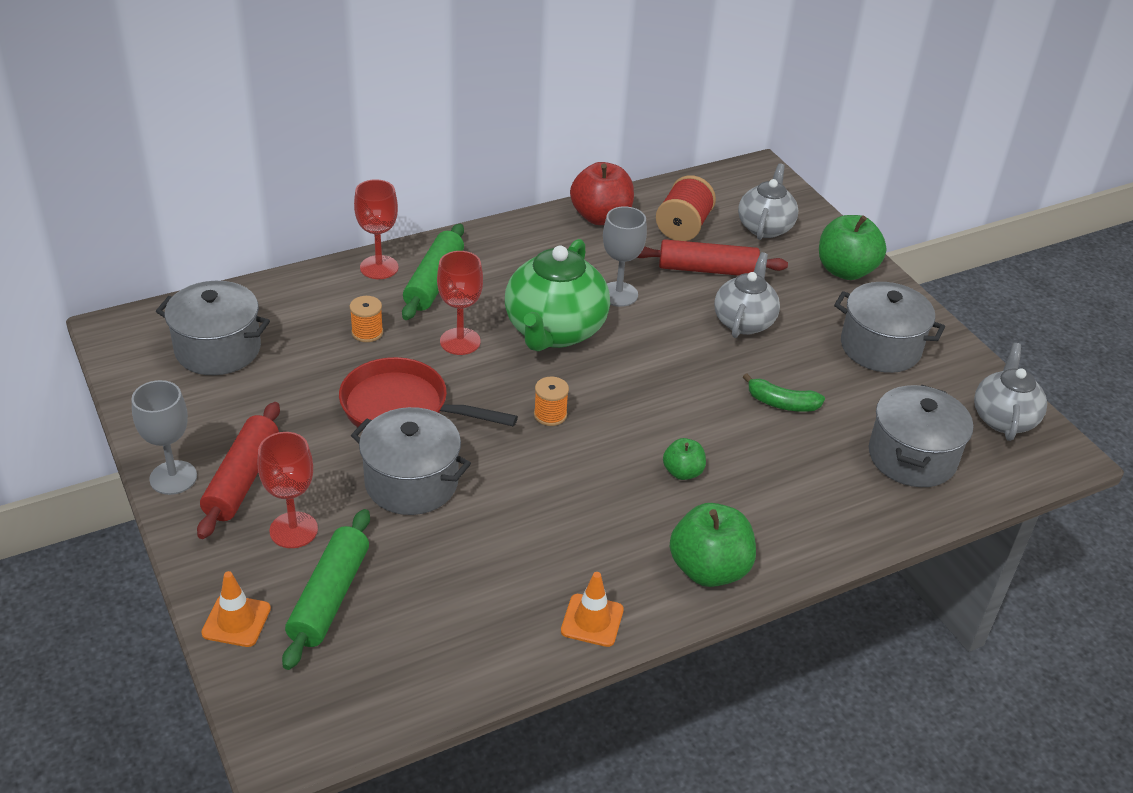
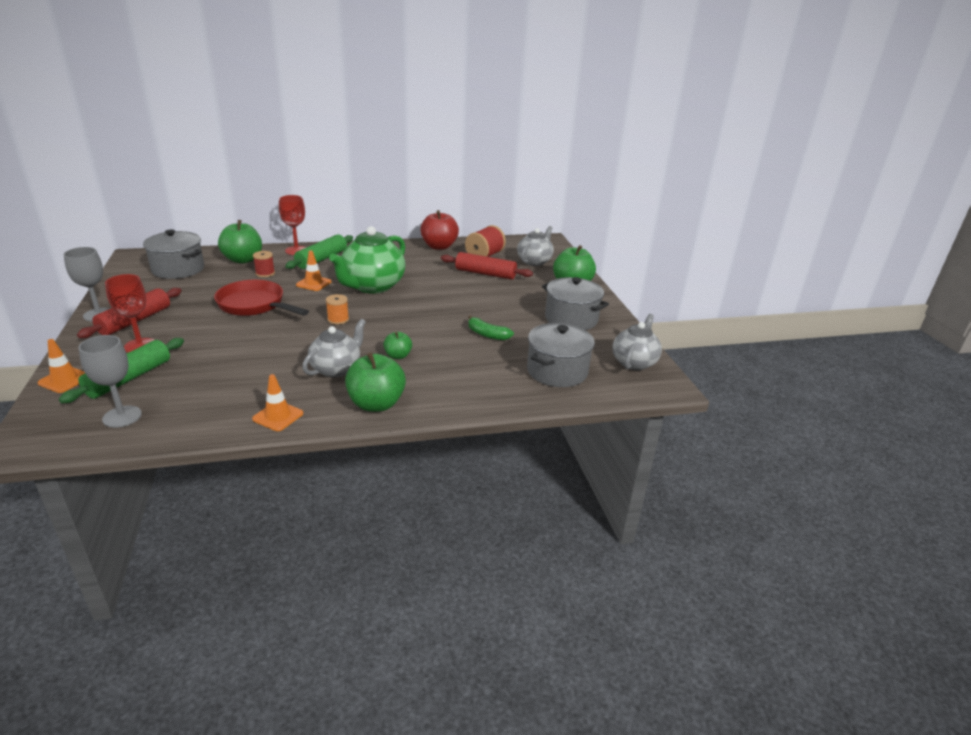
camera: 15 degrees right, 10 degrees down
orange spool [350,296,383,342] -> red spool [253,251,275,277]
grey pot [351,407,471,515] -> none
red goblet [437,251,483,355] -> orange traffic cone [296,250,331,291]
grey goblet [603,206,647,307] -> grey goblet moved to [78,335,142,428]
grey teapot [714,252,780,338] -> grey teapot moved to [302,319,366,378]
none -> green apple [218,220,262,264]

